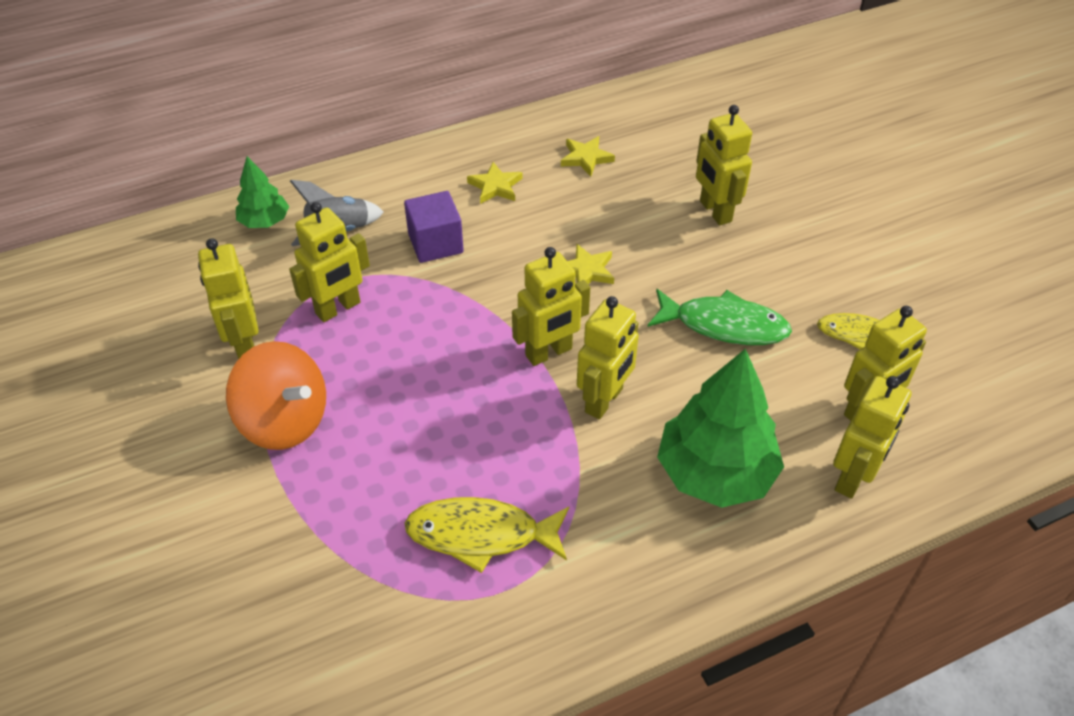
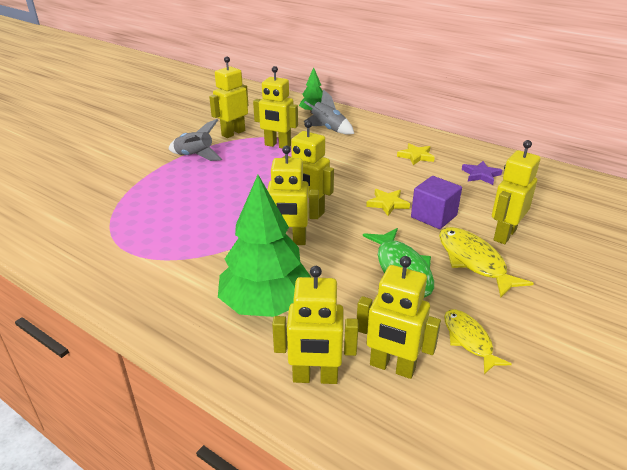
camera: 60 degrees right, 15 degrees down
orange spinning top [226,341,326,450] -> grey rocket [169,119,222,161]
purple cube [404,191,464,263] -> purple cube moved to [411,176,462,229]
yellow fish [404,497,569,573] -> yellow fish moved to [439,227,534,297]
yellow star [561,136,615,177] -> purple star [462,161,502,185]

